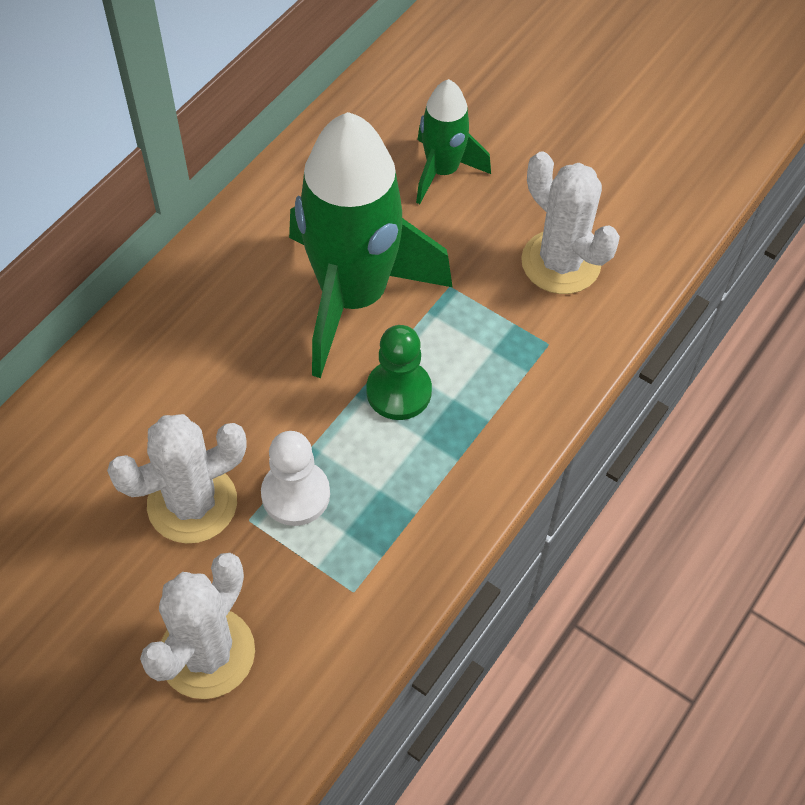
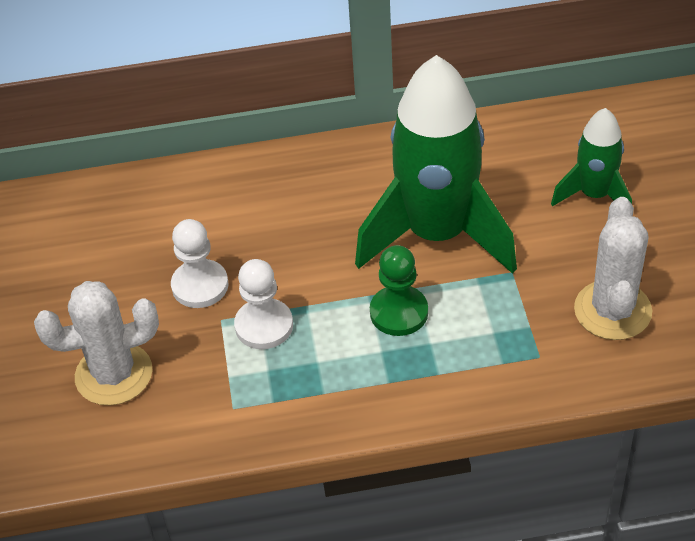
camera: 50 degrees right, 10 degrees down
white cactus [107,414,246,544] -> white pawn [171,219,228,308]

